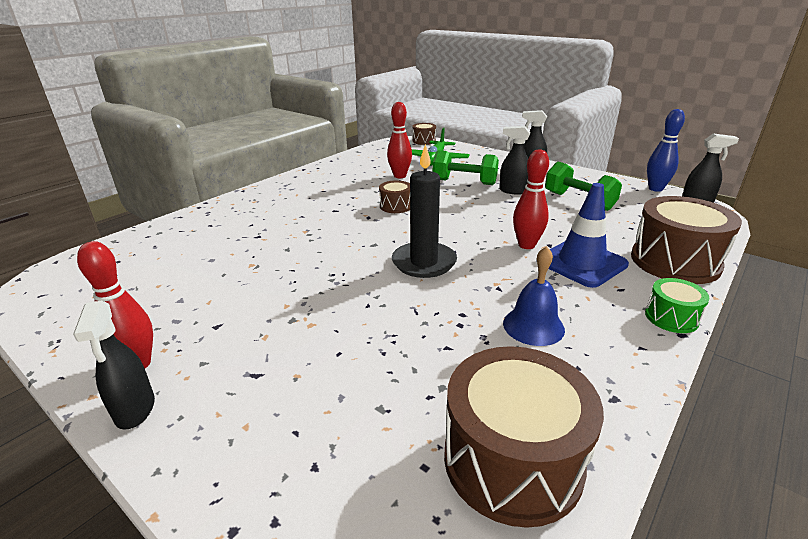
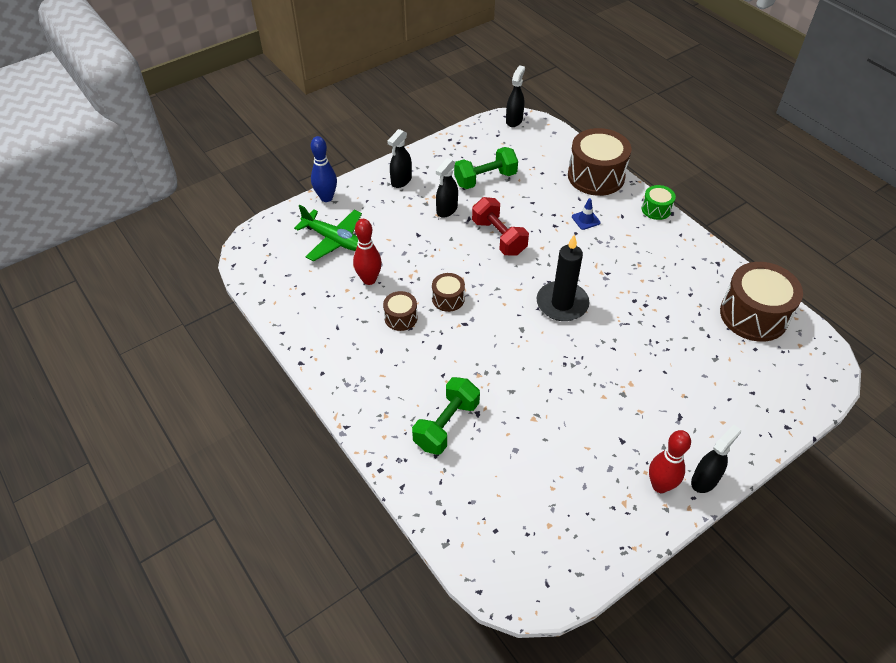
camera: 75 degrees left, 20 degrees up
black spray bottle [73,301,155,429] -> black spray bottle turned 45 degrees counterclockwise [691,425,741,493]
brown drum [413,123,436,145] -> brown drum moved to [383,291,418,331]
green dumbbell [433,150,499,185] -> green dumbbell moved to [412,377,480,455]
blue bell [503,246,565,346] -> none
red bowling pin [513,149,549,249] -> none
blue traffic cone [548,183,629,288] -> blue traffic cone [572,198,600,230], size x0.45
blue bowling pin [647,109,685,192] -> blue bowling pin moved to [311,136,337,202]
none -> red dumbbell [472,197,529,256]

